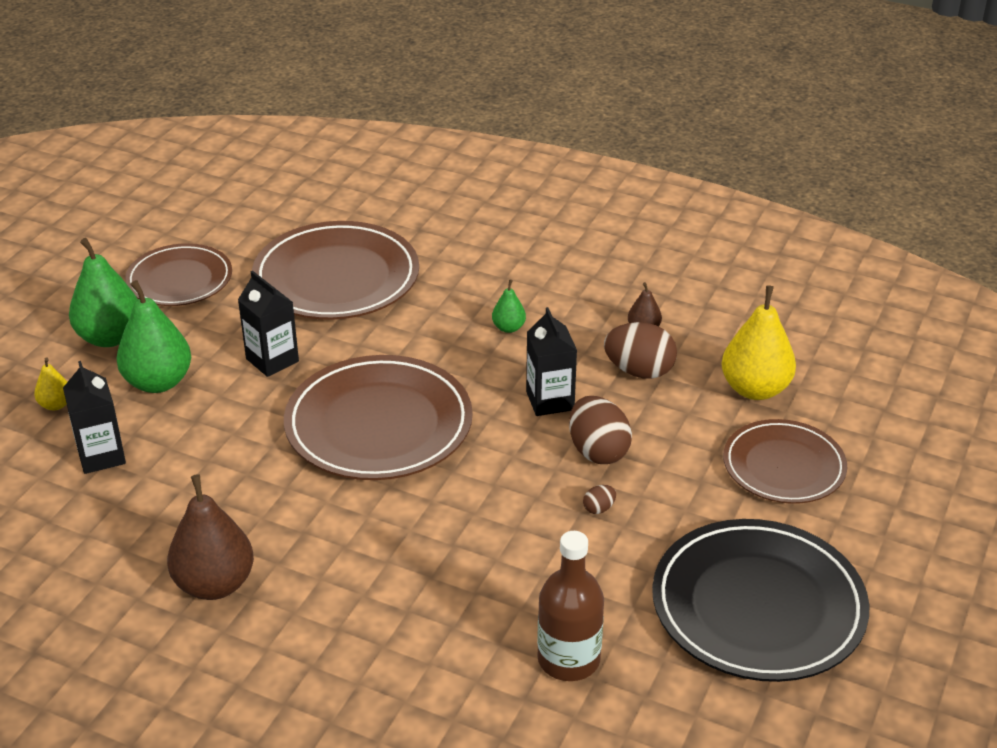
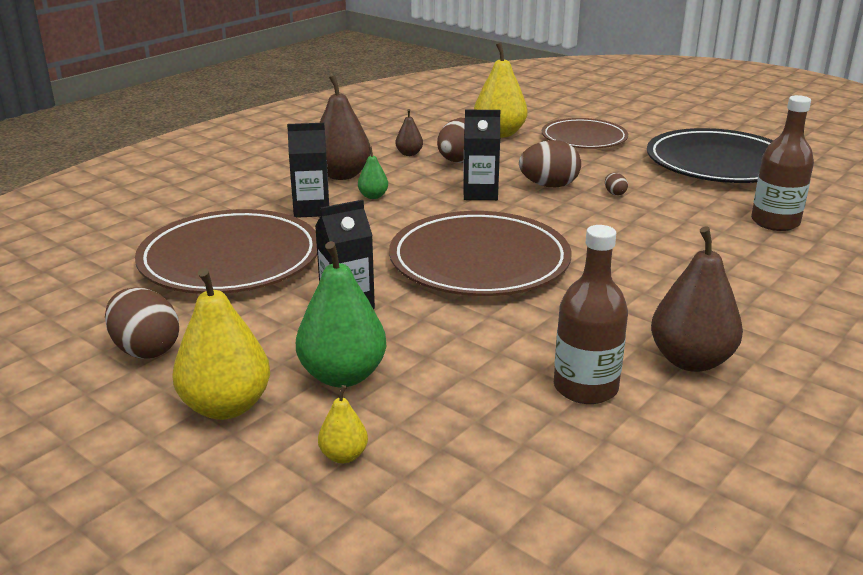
camera: 75 degrees left, 10 degrees down
black carton [63,361,126,474] -> black carton moved to [287,123,329,218]
green pear [69,238,138,347] -> yellow pear [172,268,270,420]
brown plate [125,243,232,306] -> brown egg [105,287,179,359]
none -> brown pear [319,75,371,180]
none -> brown bottle [554,225,628,404]

